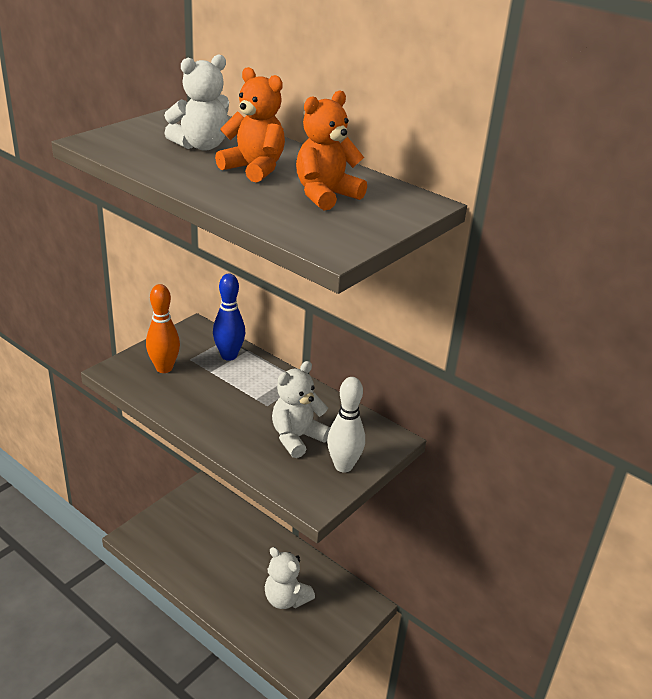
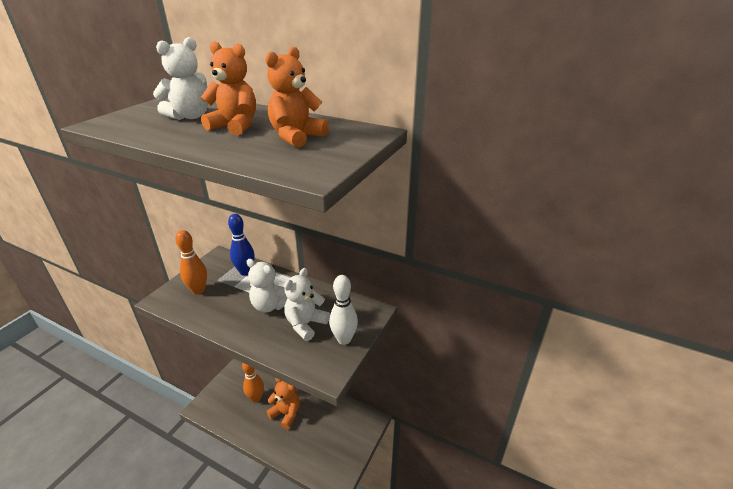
camera: 10 degrees left, 0 degrees up
white teddy bear [265,547,315,609] -> white teddy bear moved to [246,259,288,313]
none -> orange bowling pin [242,363,264,402]
none -> orange teddy bear [266,378,300,429]

